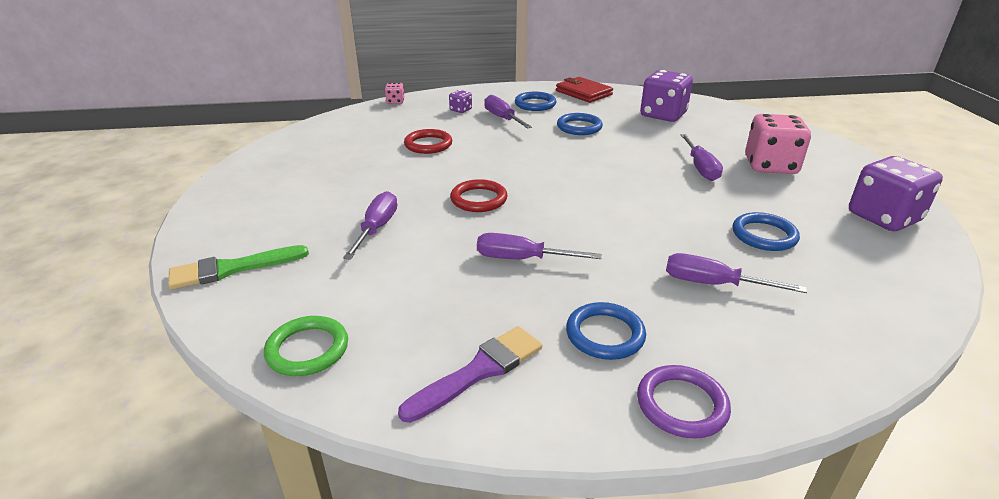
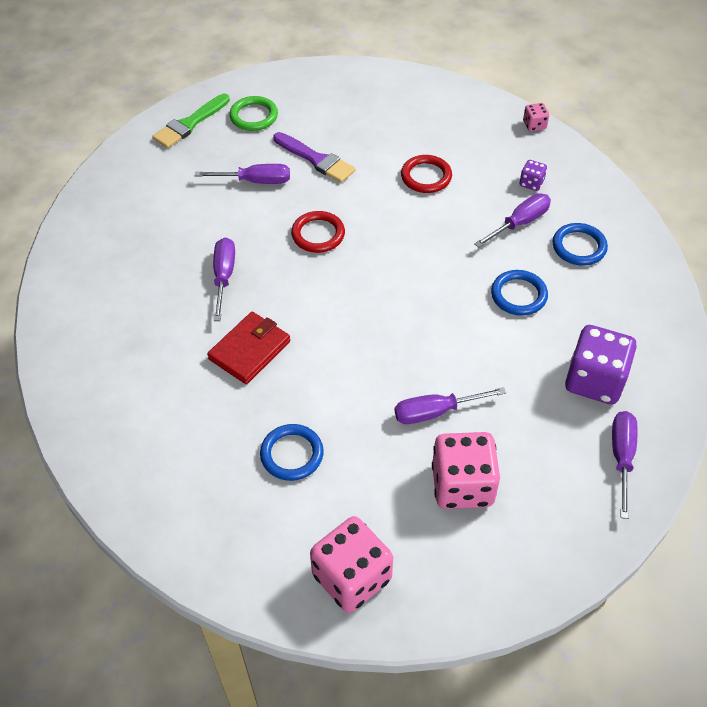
camera: 80 degrees right, 20 degrees up
green brush [168,245,309,290] -> green brush turned 105 degrees counterclockwise [152,94,230,148]
green ring [264,316,348,376] -> green ring moved to [229,96,278,131]
purple brush [398,326,542,423] -> purple brush moved to [273,132,355,183]
red wallet [556,77,613,103] -> red wallet moved to [207,312,290,384]
blue ring [566,302,646,360] -> none
purple ring [637,365,731,439] -> none
purple screwdriver [666,253,807,293] -> purple screwdriver moved to [612,411,637,519]
purple dice [849,156,943,231] -> pink dice [310,516,393,613]

